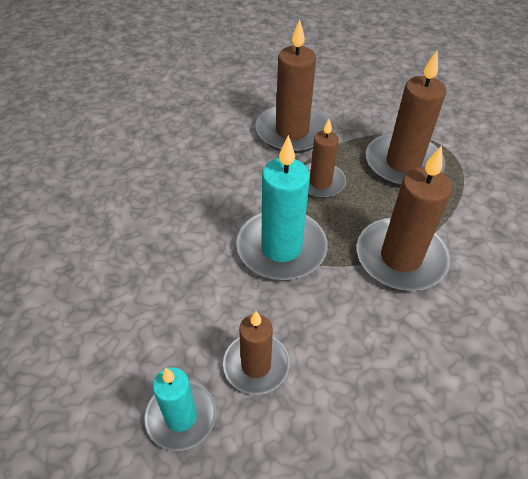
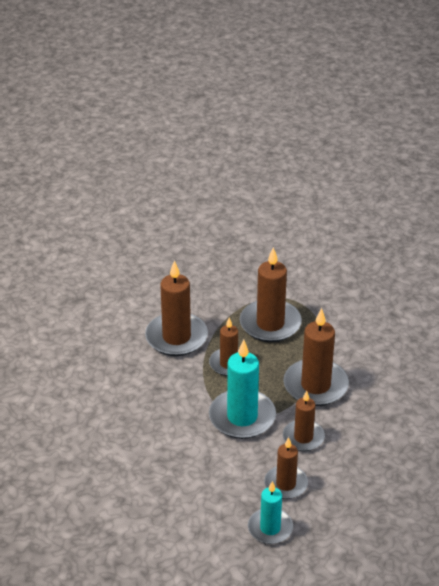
camera: 35 degrees left, 10 degrees down
none -> brown candle [283,390,325,451]

